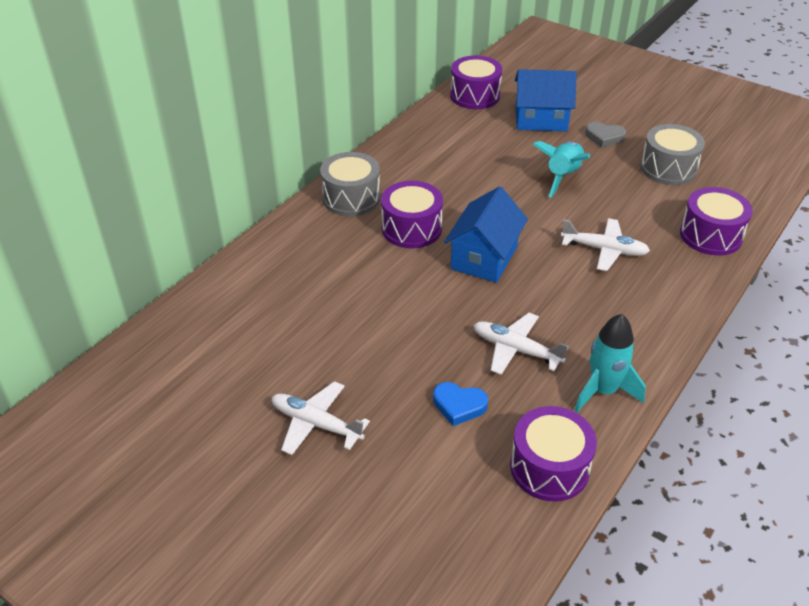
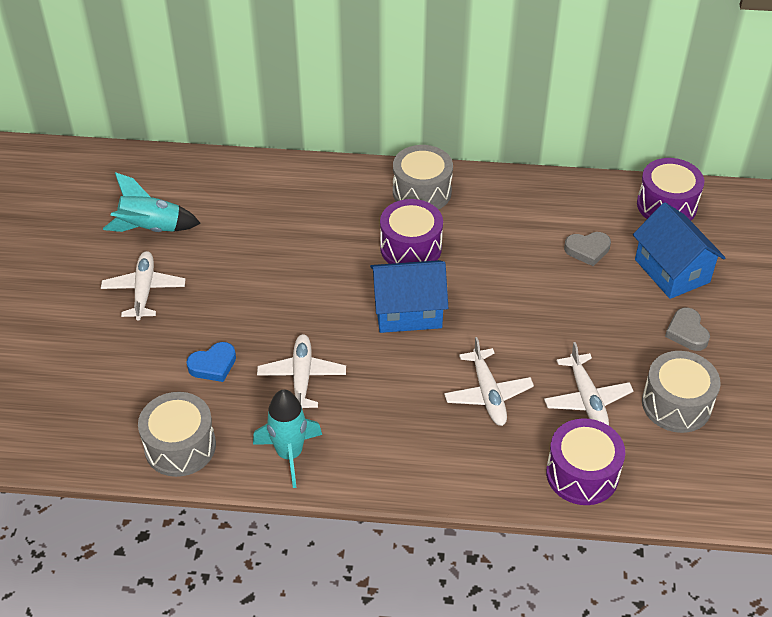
camera: 60 degrees right, 5 degrees up
blue heart [433,382,488,426] -> blue heart turned 105 degrees counterclockwise [186,342,236,382]
purple drum [510,406,597,502] -> grey drum [138,392,216,477]
turquoise rocket [532,141,590,197] -> turquoise rocket moved to [103,172,201,232]
none -> white plane [544,342,633,426]
none -> grey heart [564,232,611,266]

